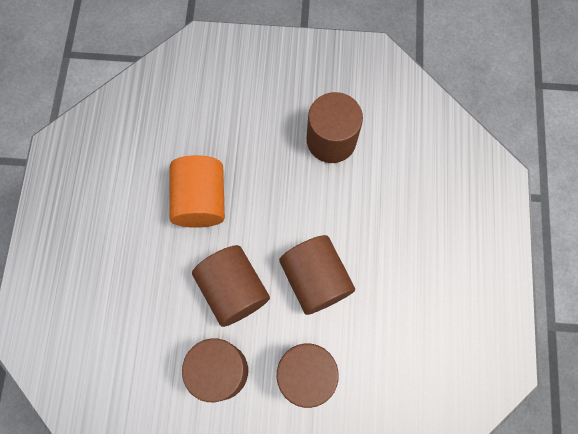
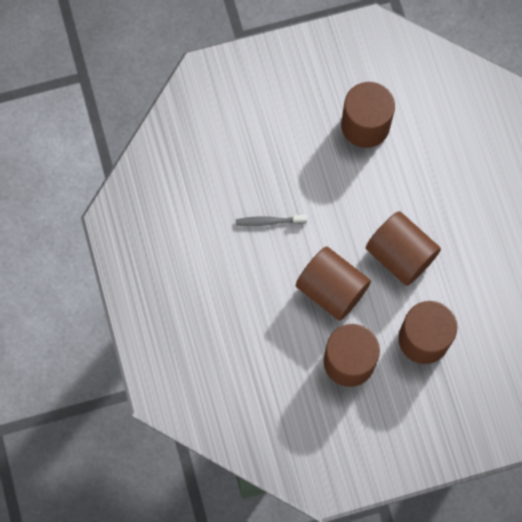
camera: 20 degrees left, 0 degrees up
orange cylinder [170,155,225,228] -> grey toothbrush [236,215,307,226]

